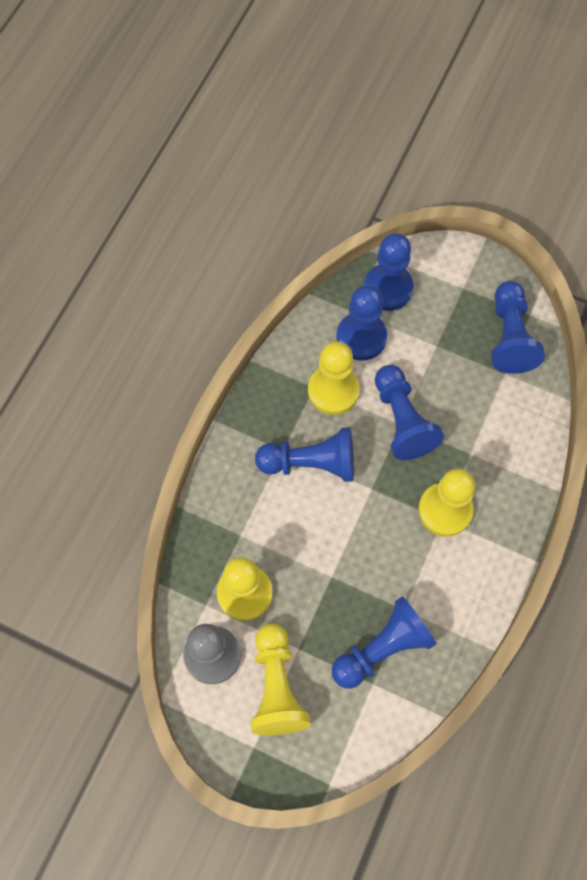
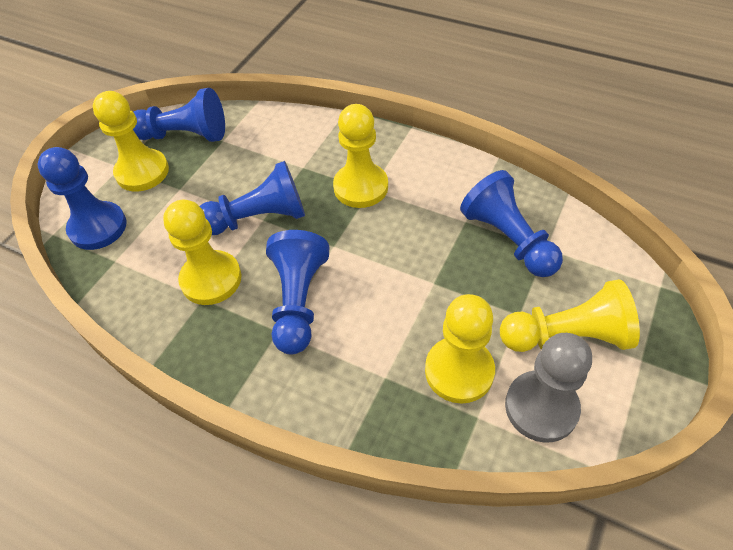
camera: 85 degrees left, 15 degrees down
blue pawn [336,285,387,361] -> none
none -> yellow pawn [93,91,169,192]

